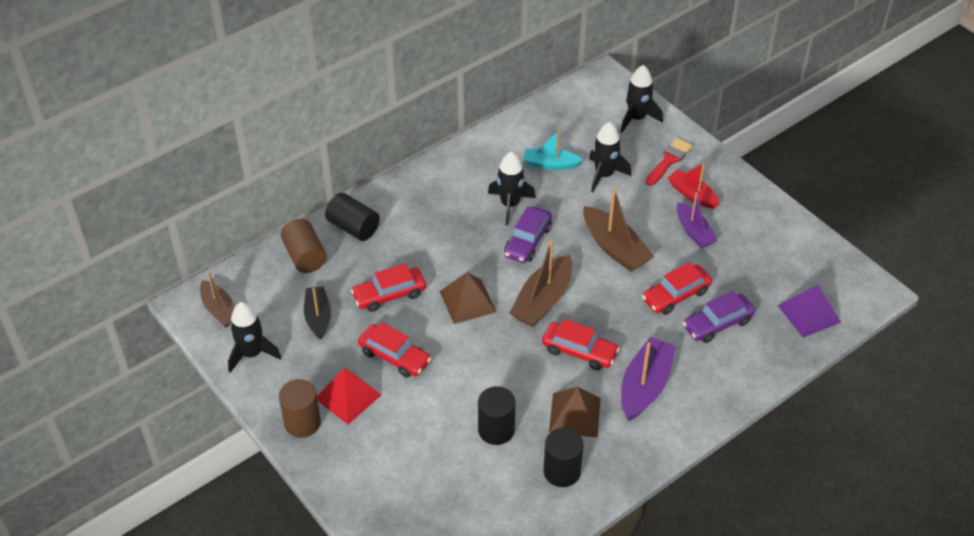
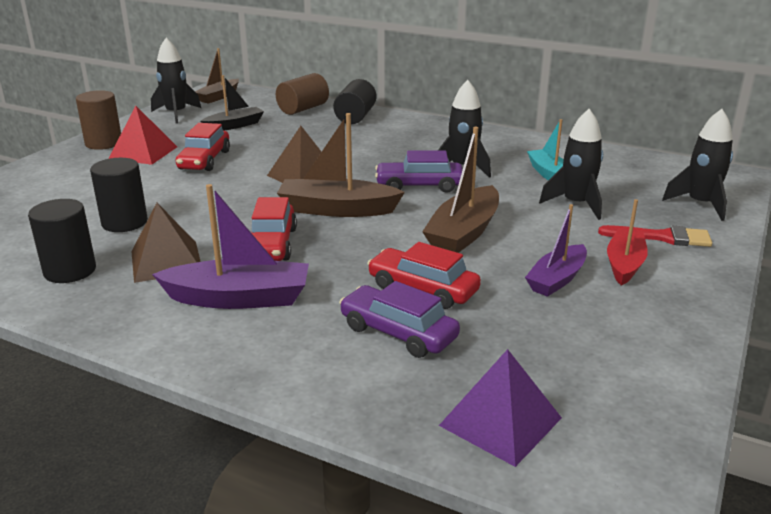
camera: 65 degrees right, 20 degrees down
red car [351,264,426,312] -> none

